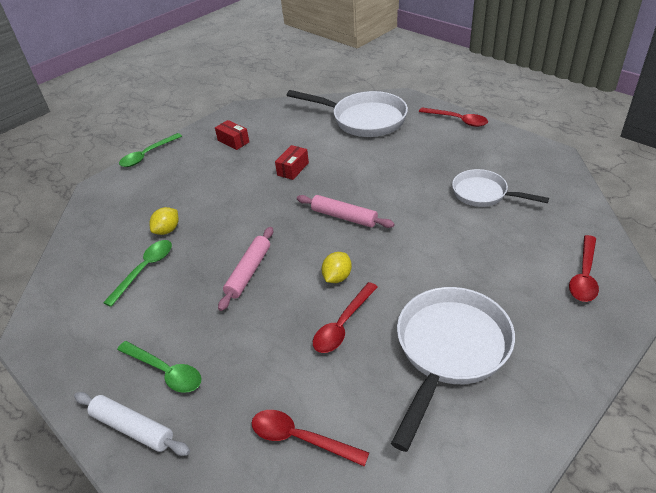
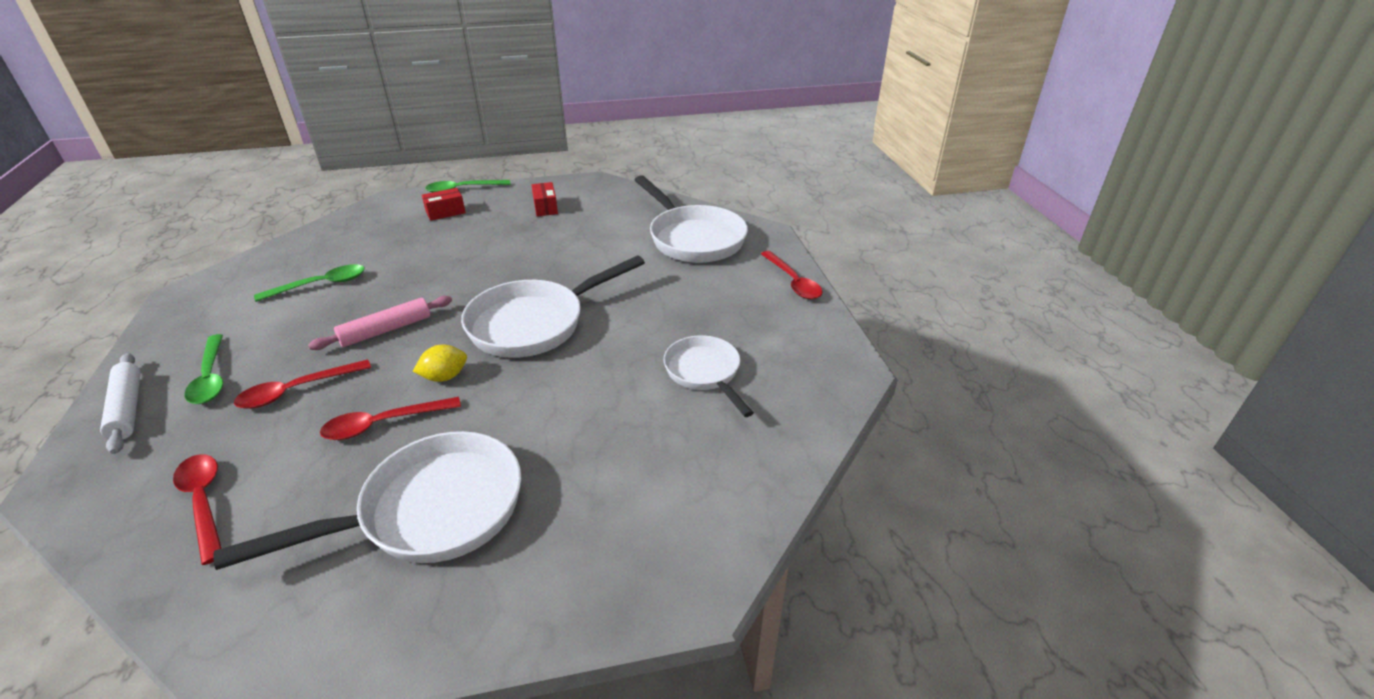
camera: 30 degrees right, 5 degrees down
yellow lemon [149,207,179,235] -> none
red box [275,145,309,180] -> red box moved to [422,188,466,221]
pink rolling pin [297,195,395,228] -> white pan [461,255,645,358]
red spoon [569,235,599,302] -> red spoon moved to [234,359,371,409]

